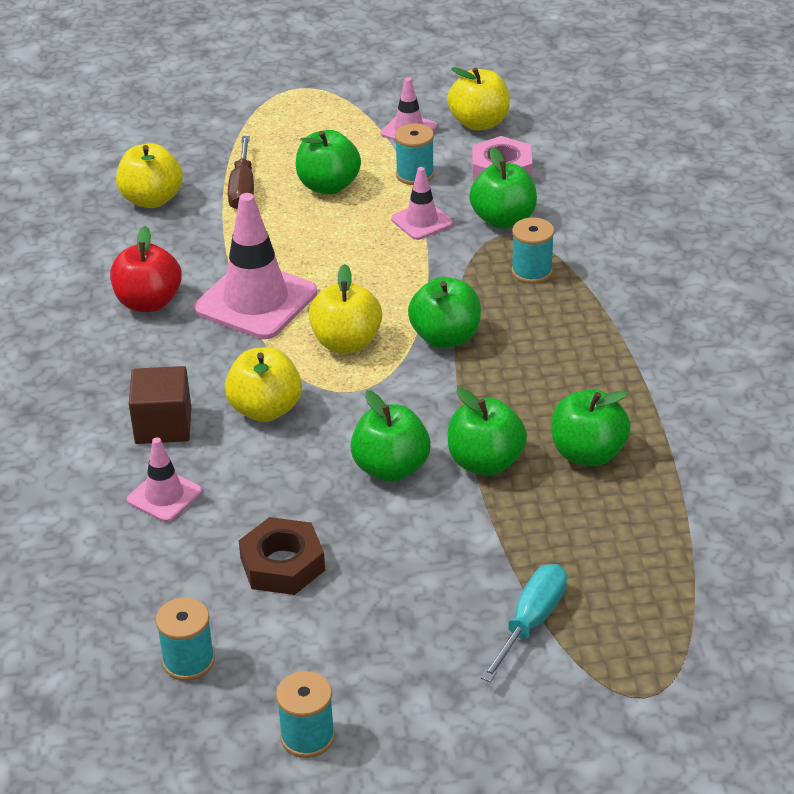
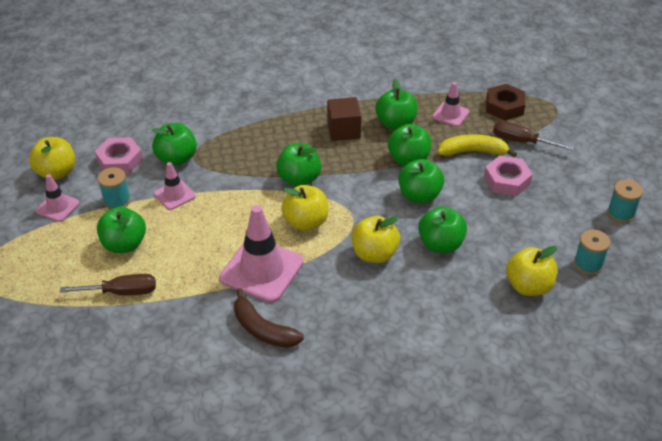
camera: 95 degrees left, 5 degrees up
red apple [110,226,182,312] -> brown banana [234,288,304,348]
yellow apple [116,143,183,208] -> yellow apple moved to [506,246,557,296]
pink traffic cone [127,437,202,522] -> pink traffic cone moved to [432,82,469,127]
brown cube [129,366,191,444] -> brown cube moved to [327,97,361,141]
brown nut [239,517,325,595] -> brown nut moved to [486,84,525,120]
turquoise screwdriver [480,564,567,682] -> brown screwdriver [493,121,574,150]
turquoise spool [511,217,554,284] -> none
none -> green apple [418,206,467,253]
none -> yellow banana [438,134,517,157]
none -> pink nut [484,155,533,196]

